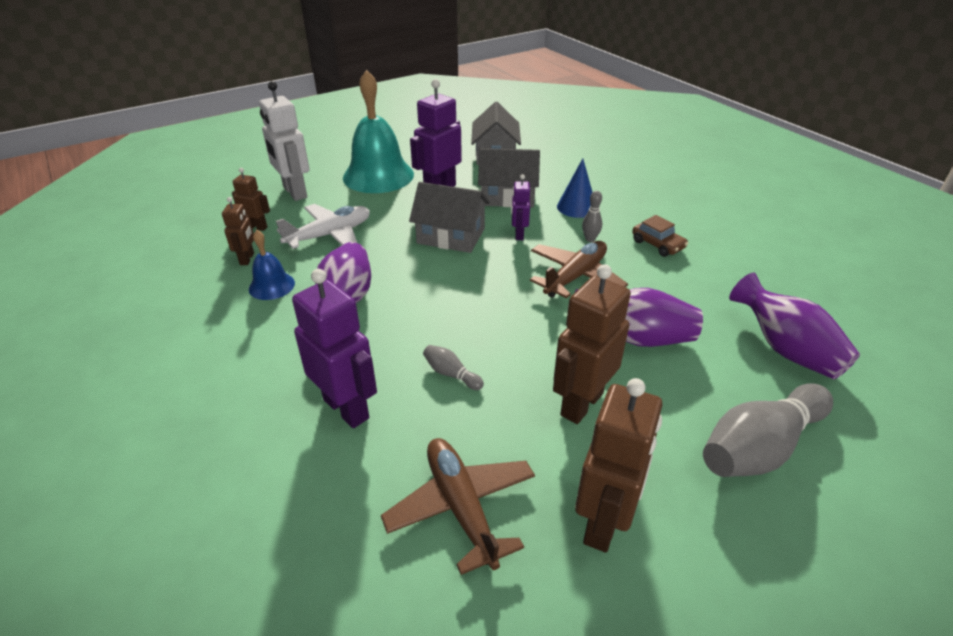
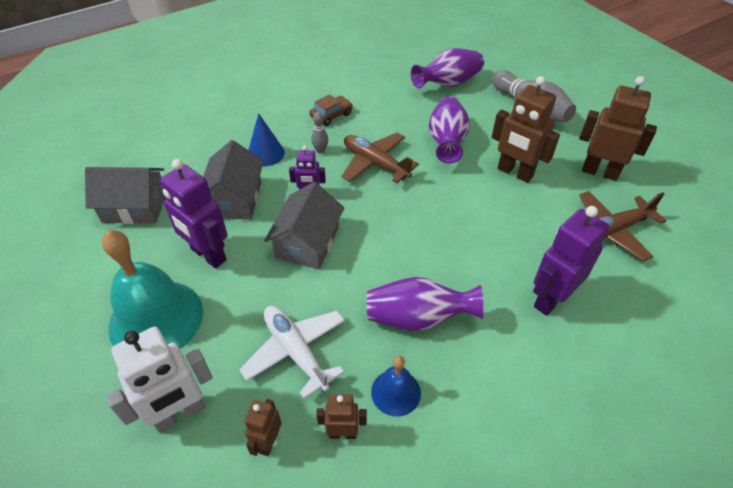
camera: 90 degrees left, 10 degrees up
grey bowling pin [423,345,484,390] -> none

